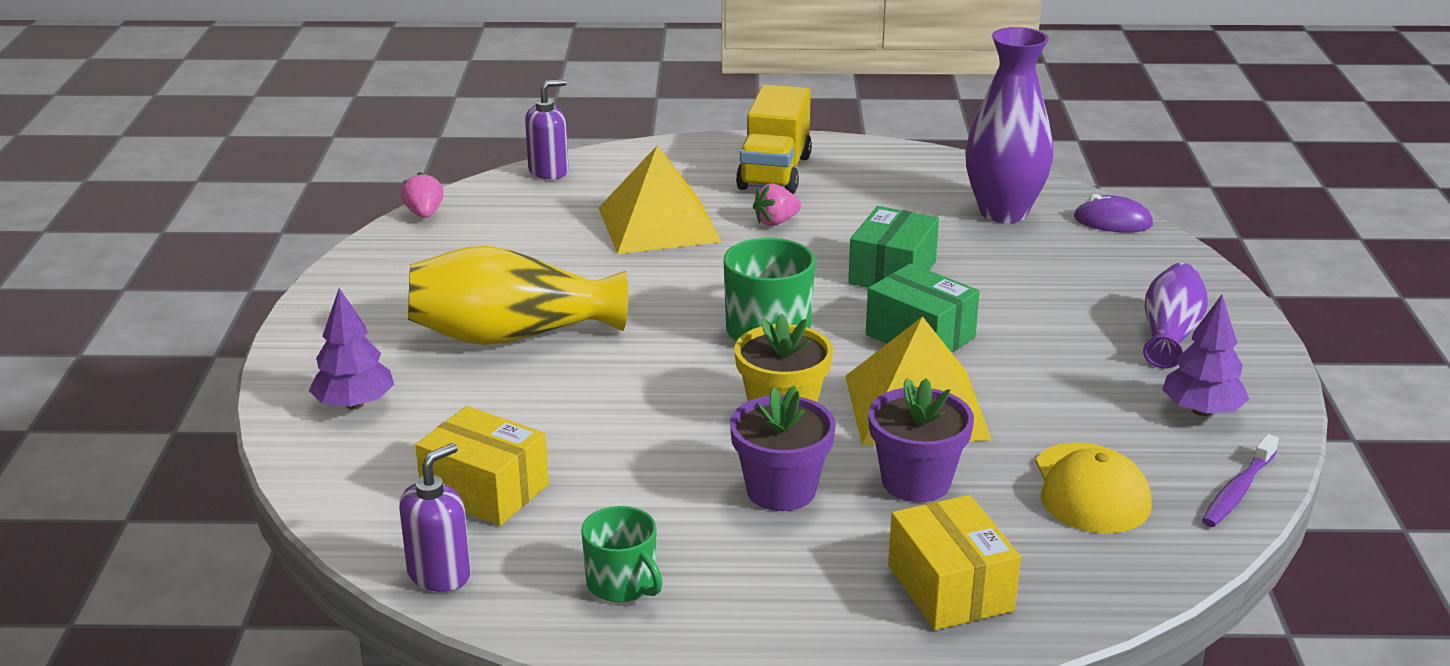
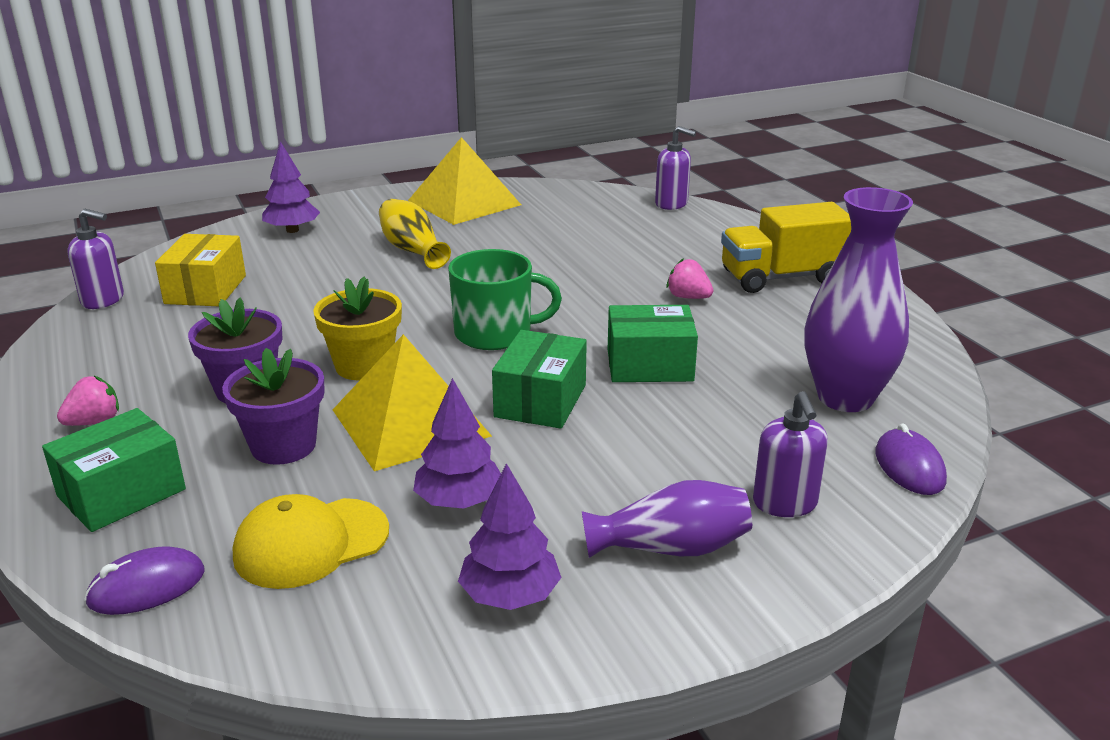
camera: 65 degrees right, 0 degrees up
pink strawberry [401,172,443,218] -> pink strawberry moved to [57,376,119,426]
yellow vase [408,246,628,345] -> yellow vase [379,199,451,269], size x0.62
green mug [581,506,663,602] -> none
yellow pyramid [599,146,722,254] -> yellow pyramid moved to [408,137,521,225]
yellow box [888,495,1021,630] -> green box [42,408,186,532]
purple toothbrush [1202,434,1279,527] -> none
none -> purple mouse [84,546,204,615]
none -> purple tree [413,378,501,509]
none -> purple soap dispenser [753,391,828,517]

